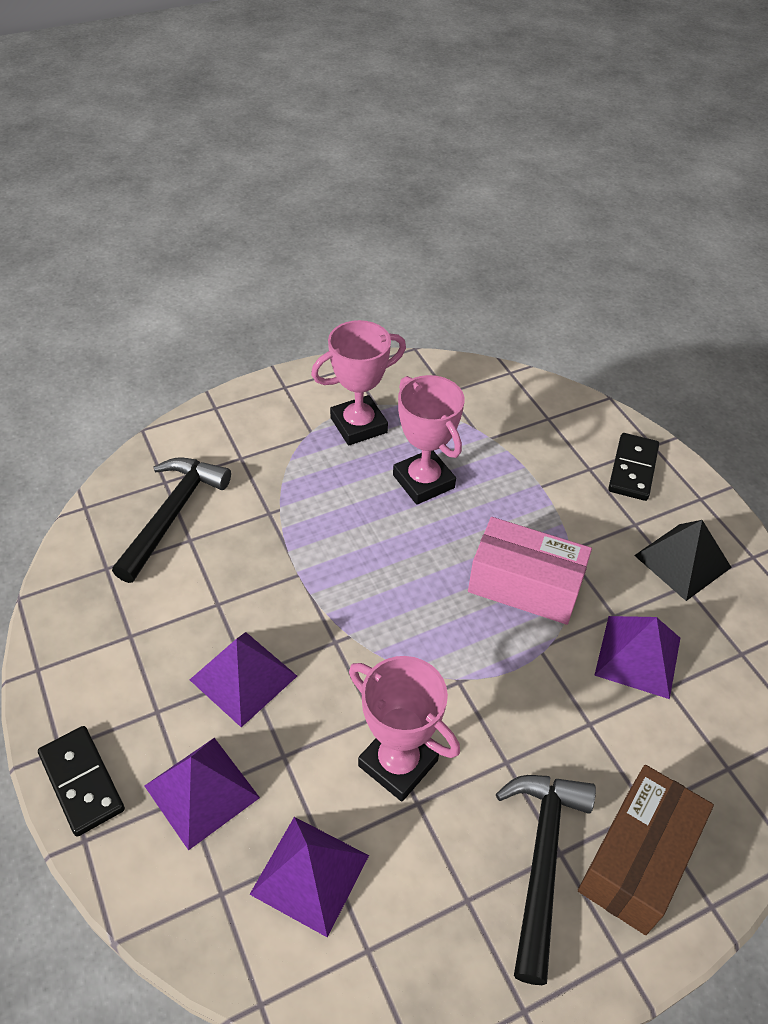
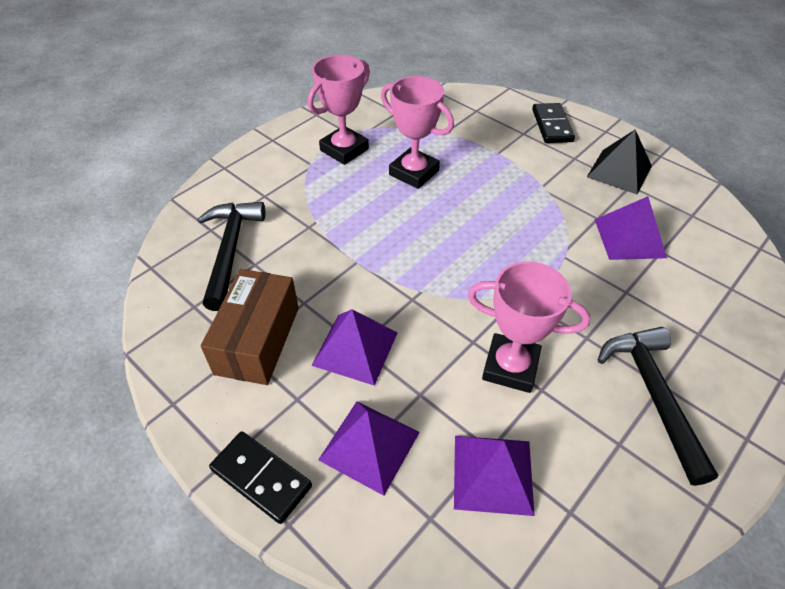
camera: 20 degrees left, 0 degrees up
pink box [468,517,592,625] -> none
brown box [578,765,714,935] -> brown box moved to [201,269,299,385]

